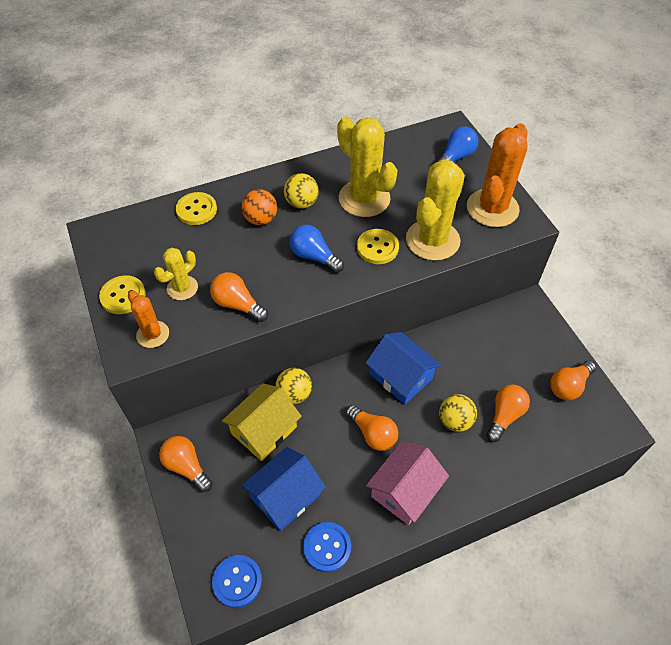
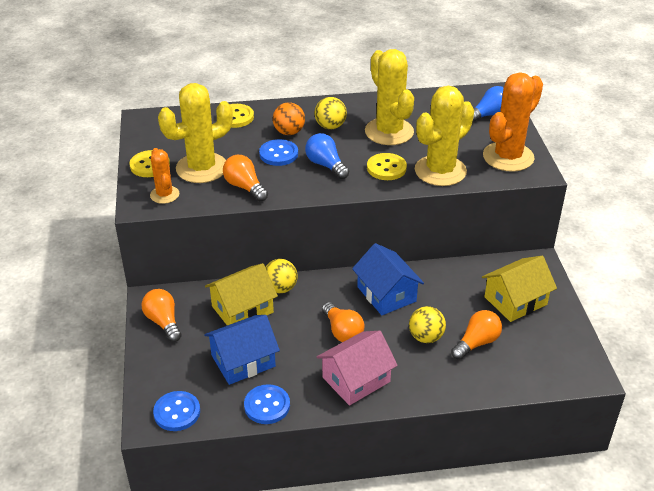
camera: 15 degrees right, 15 degrees down
yellow cactus [154,248,198,300] -> yellow cactus [158,83,233,183], size x1.84
orange light bulb [550,360,596,400] -> none
none -> blue button [259,139,298,166]
none -> yellow house [482,256,557,322]

